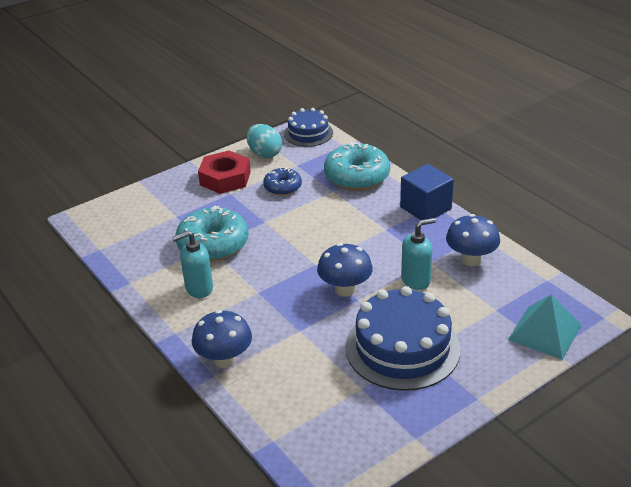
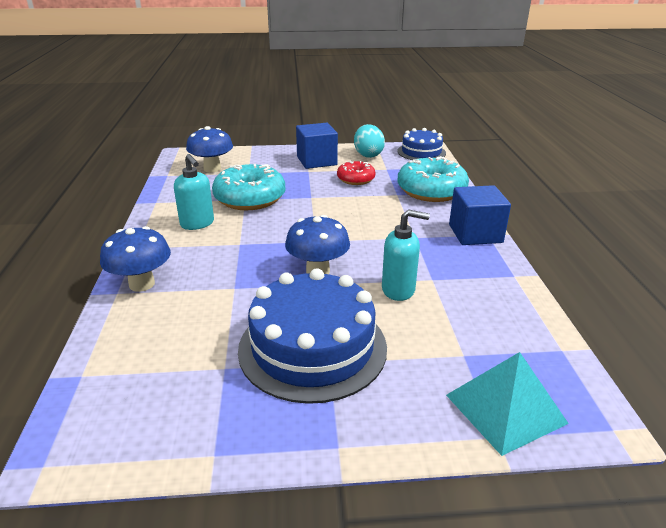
camera: 30 degrees right, 5 degrees down
turquoise soap dispenser [172,231,213,298] -> turquoise soap dispenser turned 135 degrees counterclockwise [174,154,214,230]
red nut [198,150,251,194] -> blue cube [296,123,338,169]
blue donut [263,167,302,196] -> red donut [337,161,376,185]
blue mushroom [446,214,500,266] -> blue mushroom moved to [186,126,233,172]

